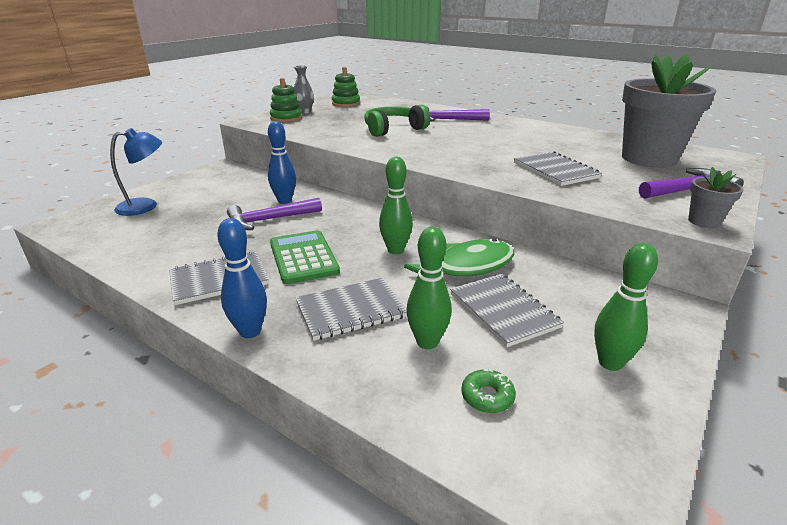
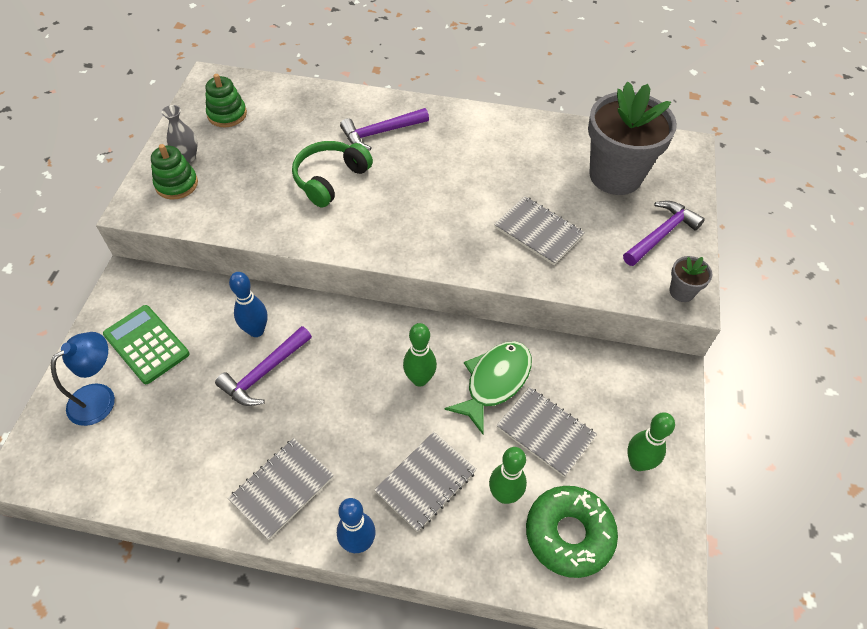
camera: 25 degrees left, 25 degrees up
green calculator [270,230,340,284] -> green calculator moved to [103,305,189,384]
green donut [461,369,516,413] -> green donut [526,486,618,578], size x2.27

